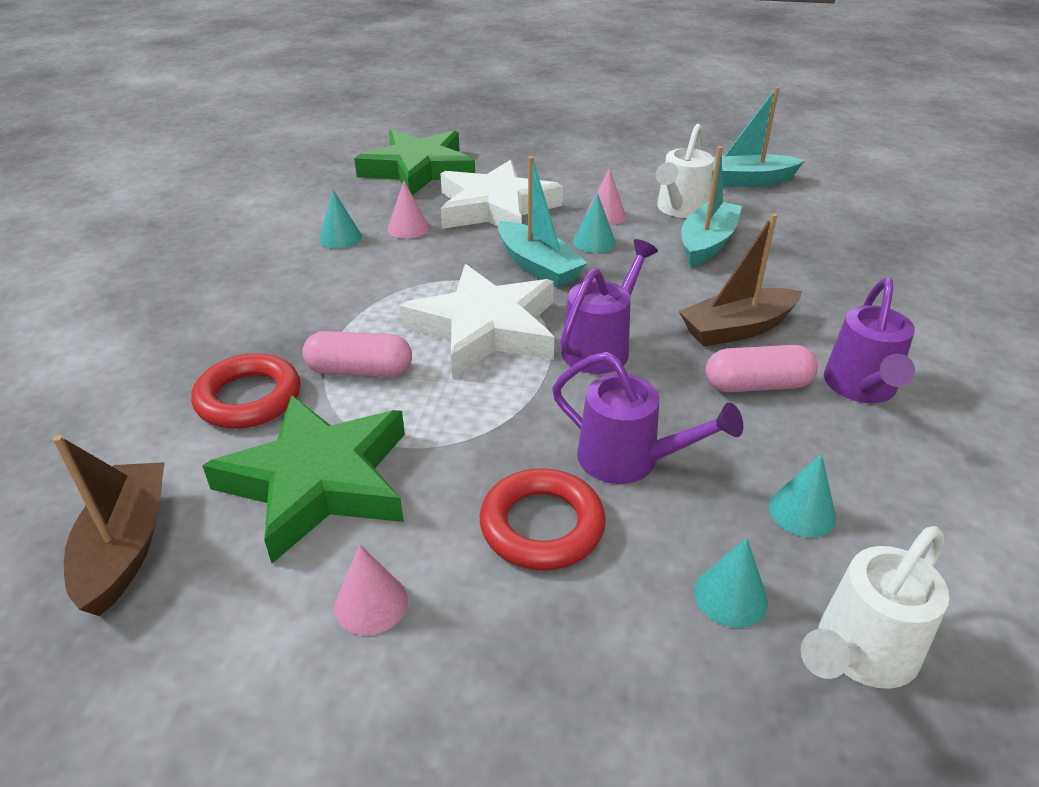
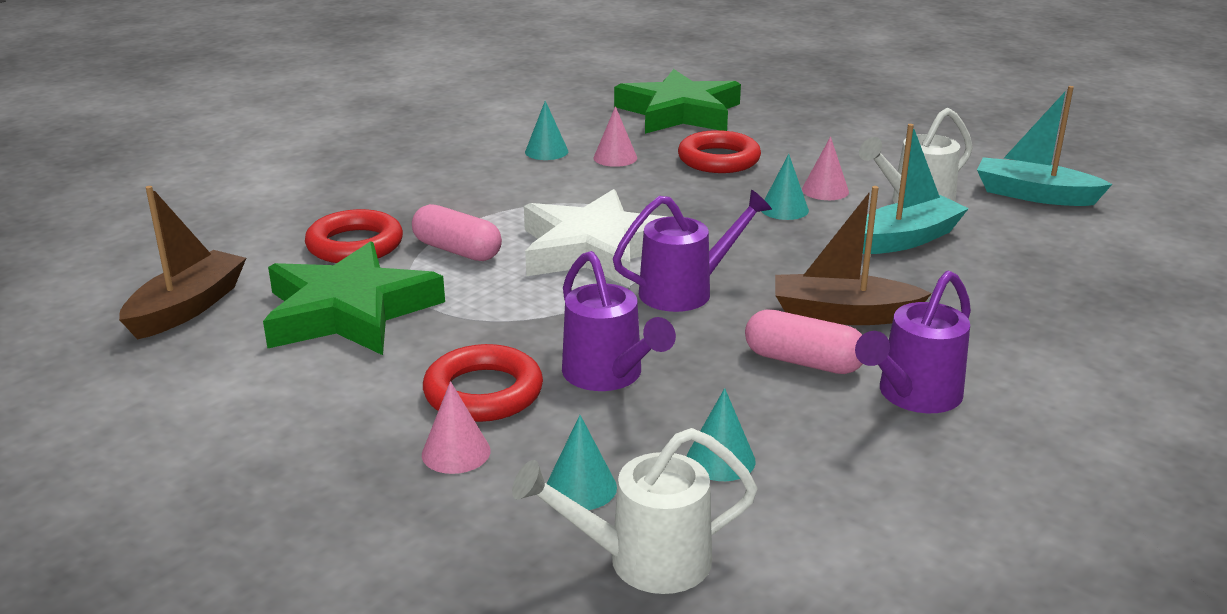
camera: 30 degrees right, 10 degrees down
pink cone [334,545,408,635] -> pink cone moved to [422,381,490,474]
white star [440,160,563,229] -> red ring [678,130,761,173]
turquoise boat [498,156,587,288] -> none

